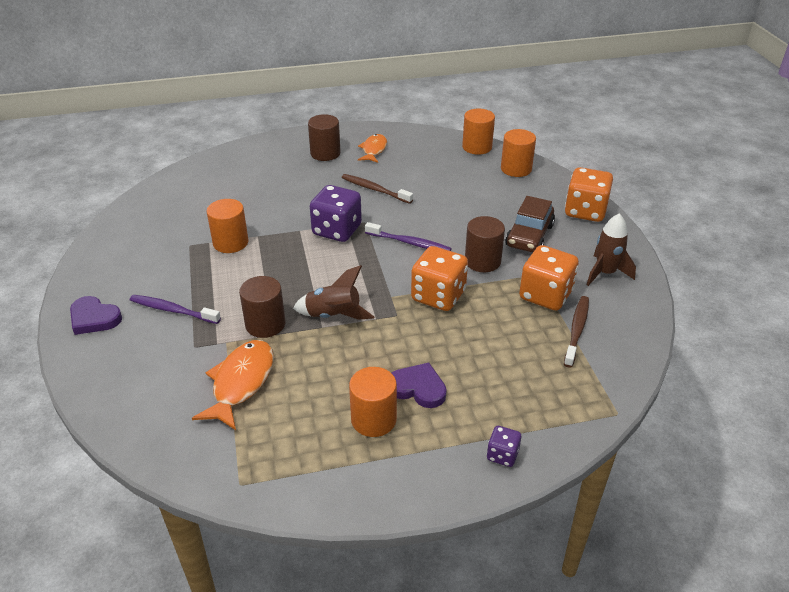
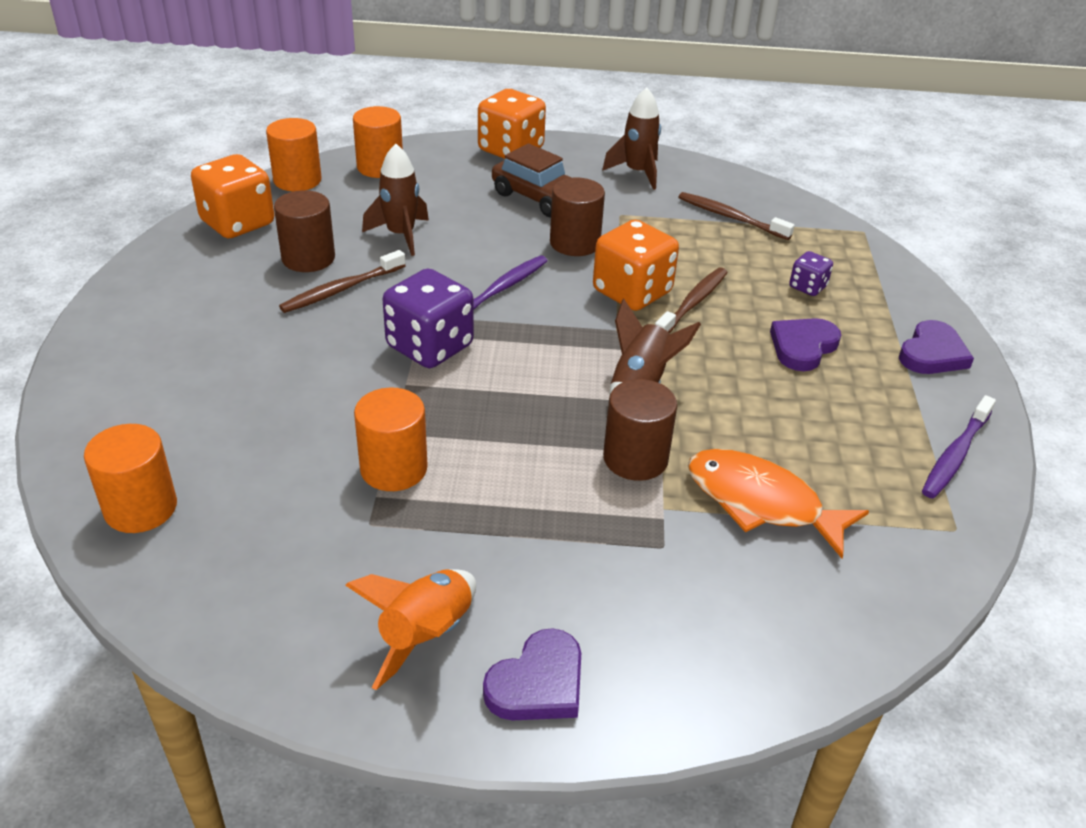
camera: 75 degrees left, 0 degrees up
purple toothbrush [130,295,221,324] -> purple toothbrush moved to [922,395,996,498]
brown cylinder [308,114,341,161] -> brown cylinder moved to [274,190,335,272]
orange cylinder [349,367,397,437] -> orange cylinder moved to [84,424,177,533]
orange fish [358,134,387,163] -> none
purple dice [487,426,521,467] -> purple dice moved to [789,251,833,296]
orange dice [519,245,579,310] -> orange dice moved to [191,154,274,238]
none -> orange rocket [345,569,476,690]
none -> brown rocket [362,144,429,256]
none -> brown toothbrush [655,267,728,333]
none -> purple heart [899,320,974,374]

